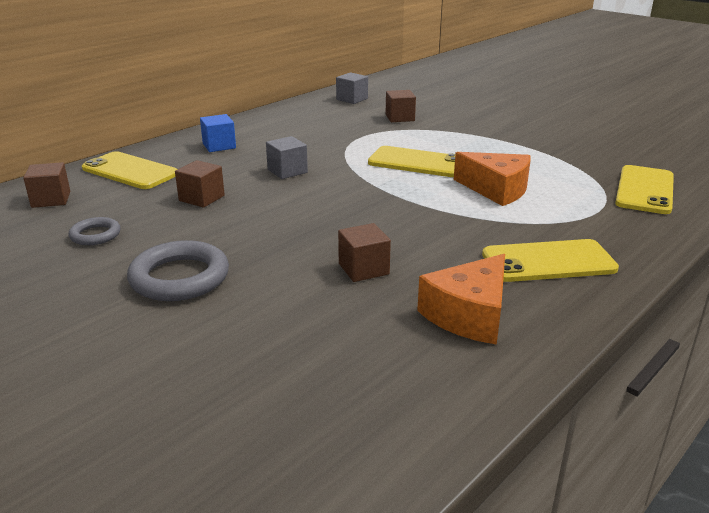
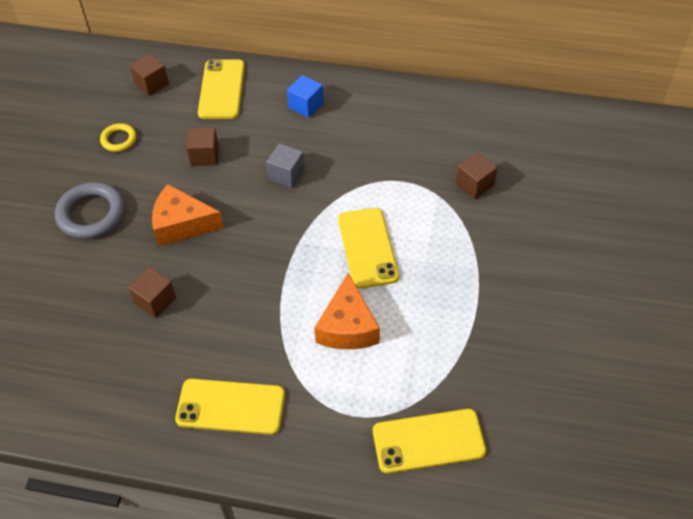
camera: 60 degrees right, 25 degrees up
grey ring [69,217,121,245] -> yellow ring [100,123,136,152]
grey cube [336,72,368,104] -> none
orange cheese [417,254,505,345] -> orange cheese moved to [152,184,224,246]
yellow phone [482,239,619,282] -> yellow phone turned 45 degrees counterclockwise [175,379,285,435]

